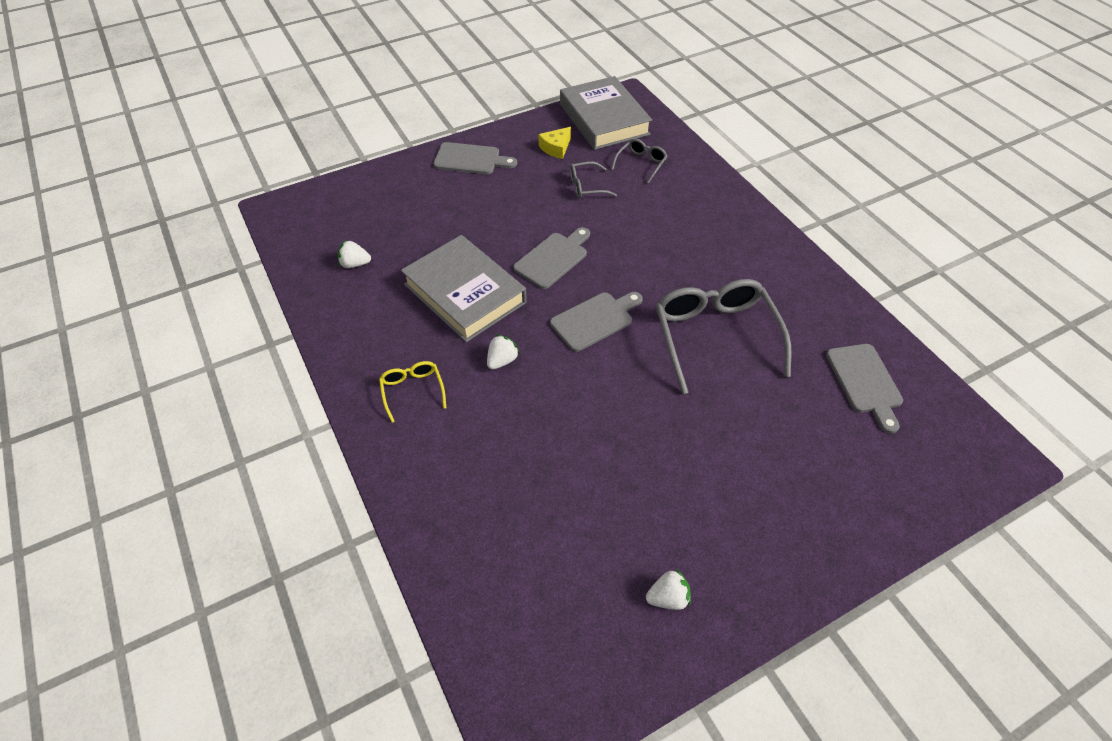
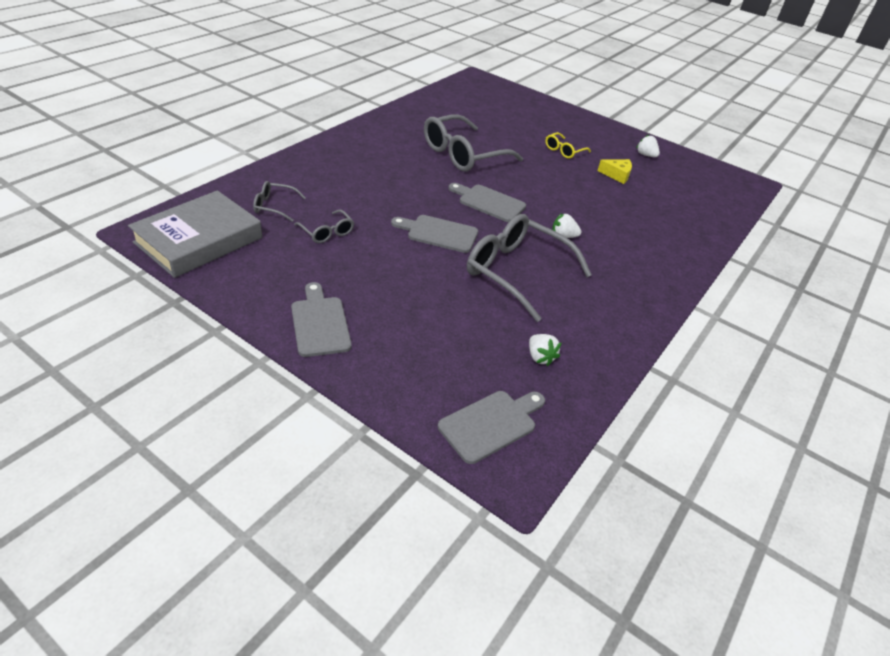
camera: 120 degrees left, 10 degrees down
yellow glasses [379,361,446,423] -> yellow glasses moved to [545,132,591,159]
grey book [401,235,527,342] -> grey glasses [467,214,592,322]
yellow cheese [538,127,571,159] -> yellow cheese moved to [598,159,632,184]
grey cutting board [826,344,903,434] -> grey cutting board moved to [438,391,545,464]

